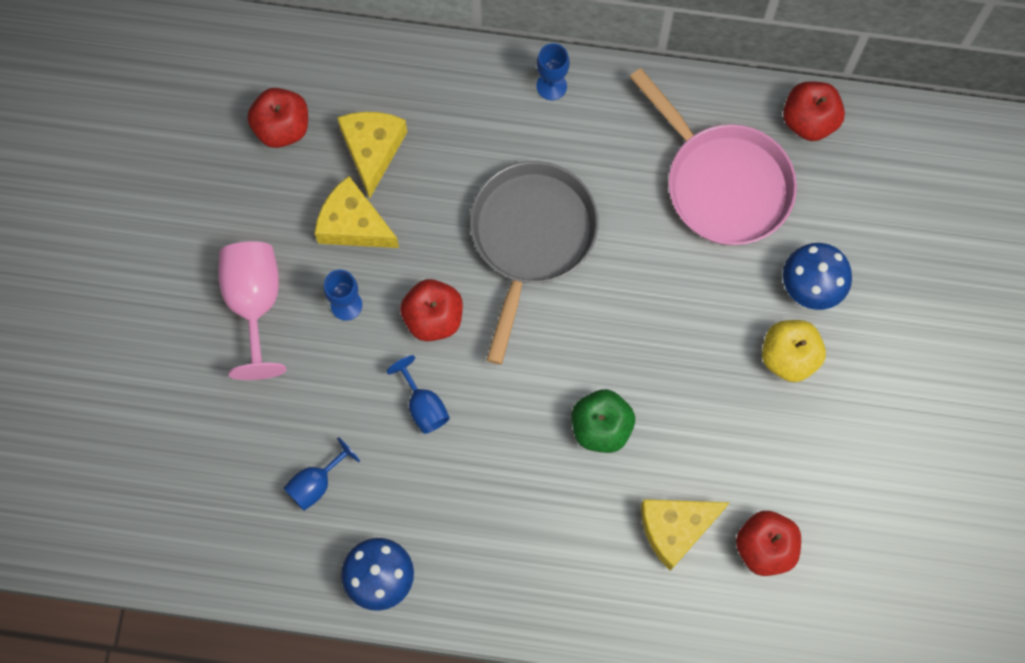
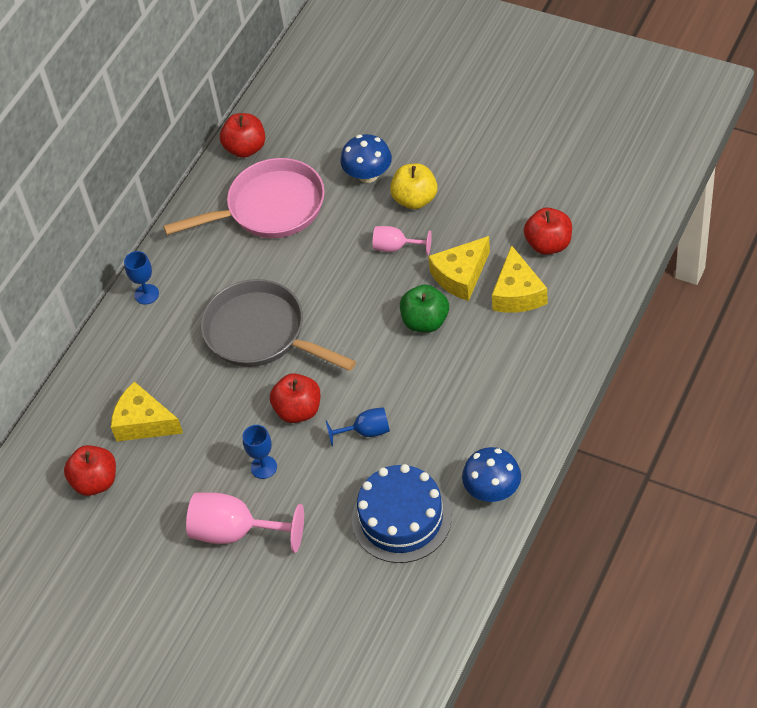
camera: 65 degrees left, 20 degrees down
blue goblet [284,437,360,511] -> blue cake [352,464,452,563]
yellow cheese [315,176,399,248] -> yellow cheese moved to [428,236,490,301]
none -> pink goblet [373,226,432,255]

